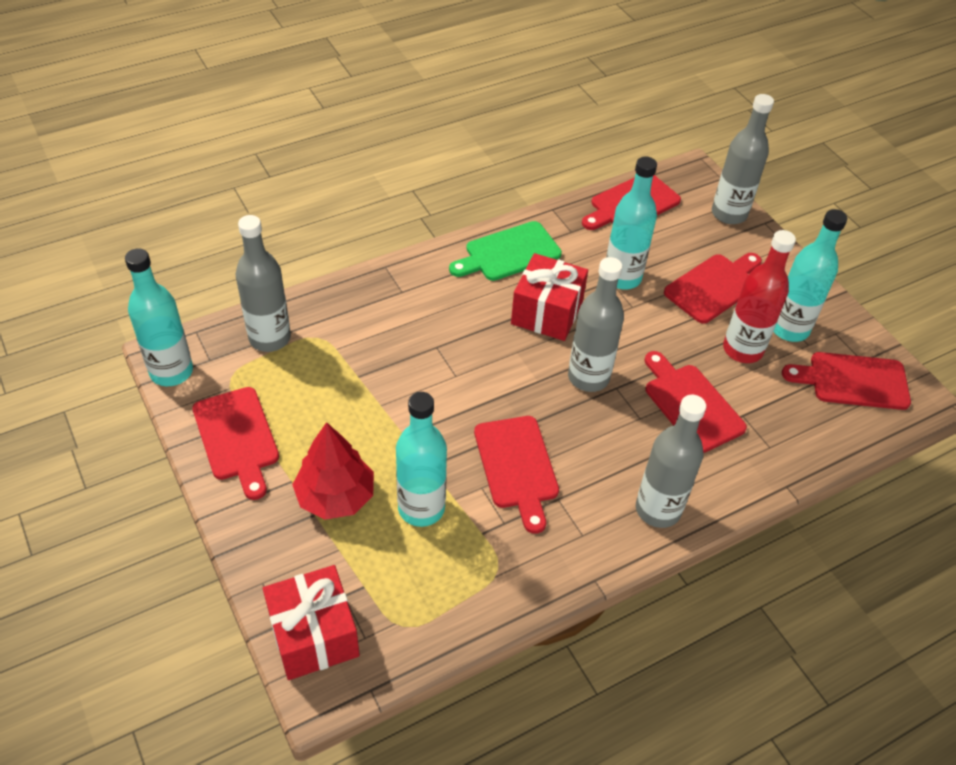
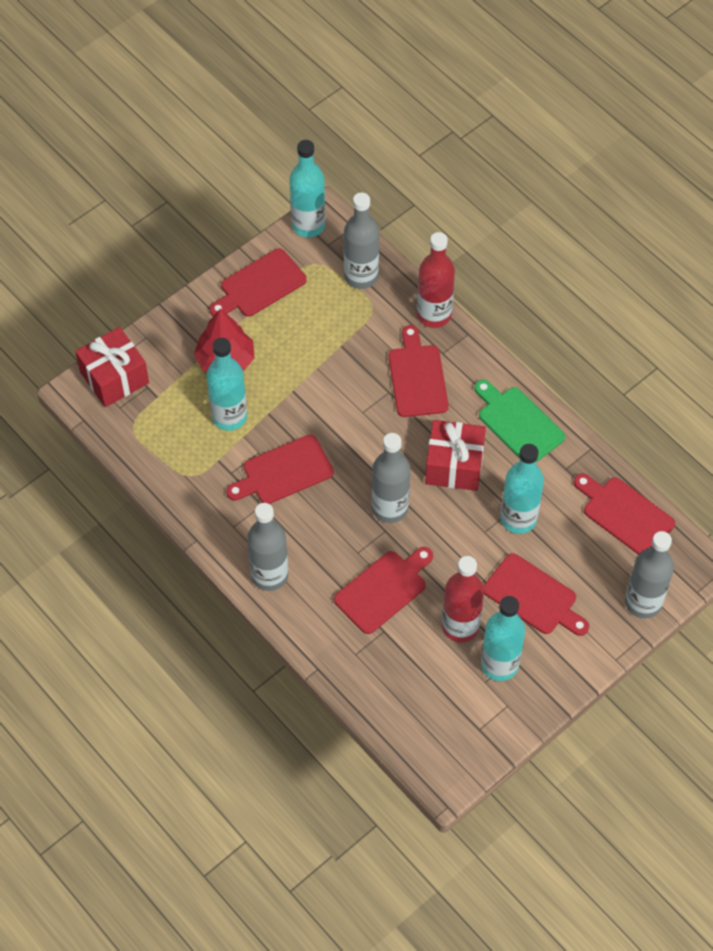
camera: 80 degrees right, 10 degrees up
red cutting board [782,352,911,410] -> red cutting board moved to [388,325,449,417]
none -> red bottle [417,232,455,328]

